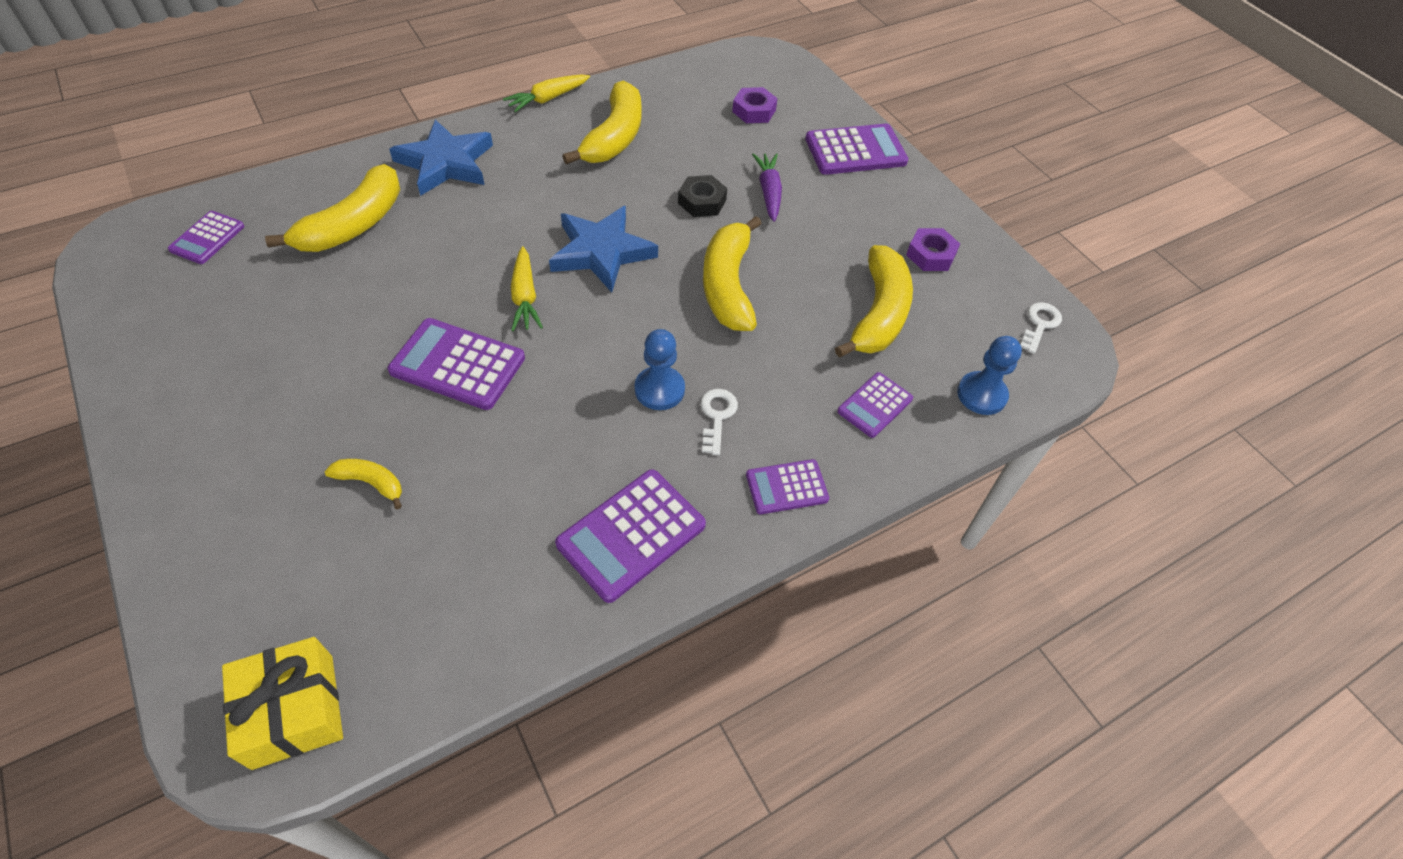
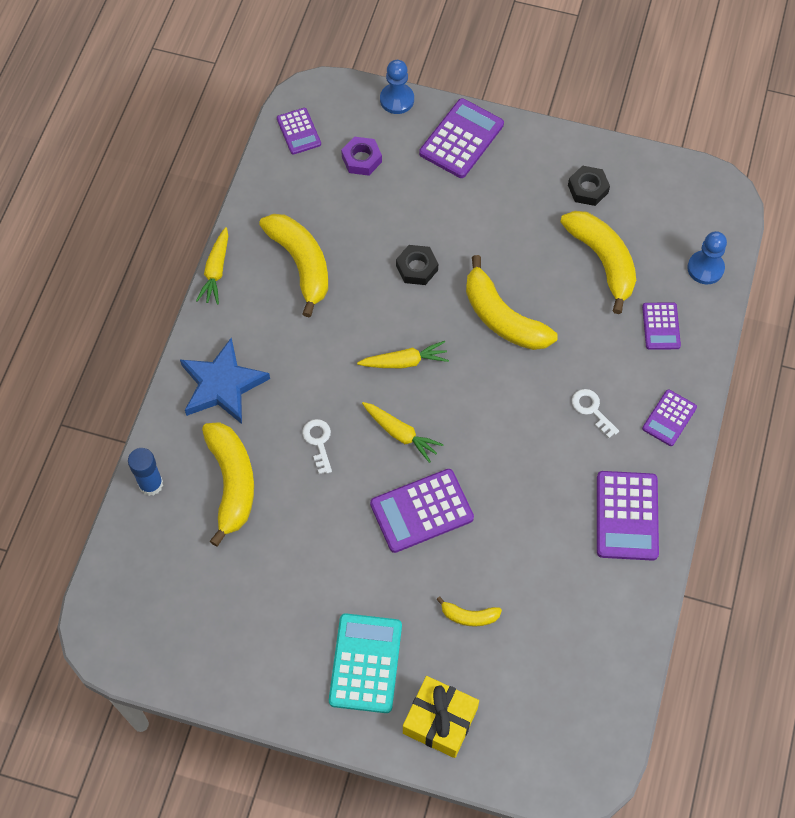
camera: 40 degrees left, 10 degrees up
purple calculator [168,211,245,264] -> purple calculator moved to [277,108,321,155]
yellow gift [222,637,343,770] -> yellow gift moved to [403,676,479,758]
yellow banana [325,459,402,509] -> yellow banana turned 150 degrees counterclockwise [436,596,502,626]
blue star [549,206,658,292] -> yellow carrot [357,341,449,368]
blue pawn [635,329,685,410] -> blue pawn moved to [380,60,414,114]
purple carrot [752,153,782,222] -> none
purple nut [906,228,960,271] -> black nut [568,165,610,206]
white key [1020,303,1062,354] -> white key moved to [302,419,332,474]
none -> blue glue stick [128,448,163,496]
none -> turquoise calculator [329,613,402,713]

